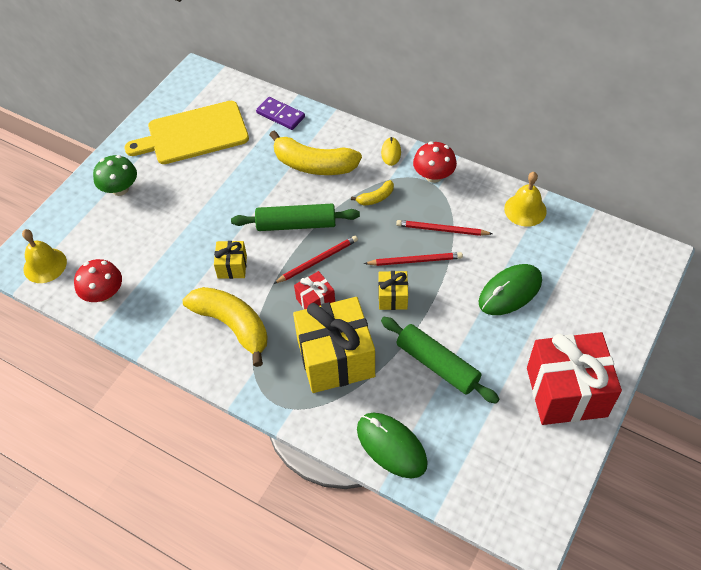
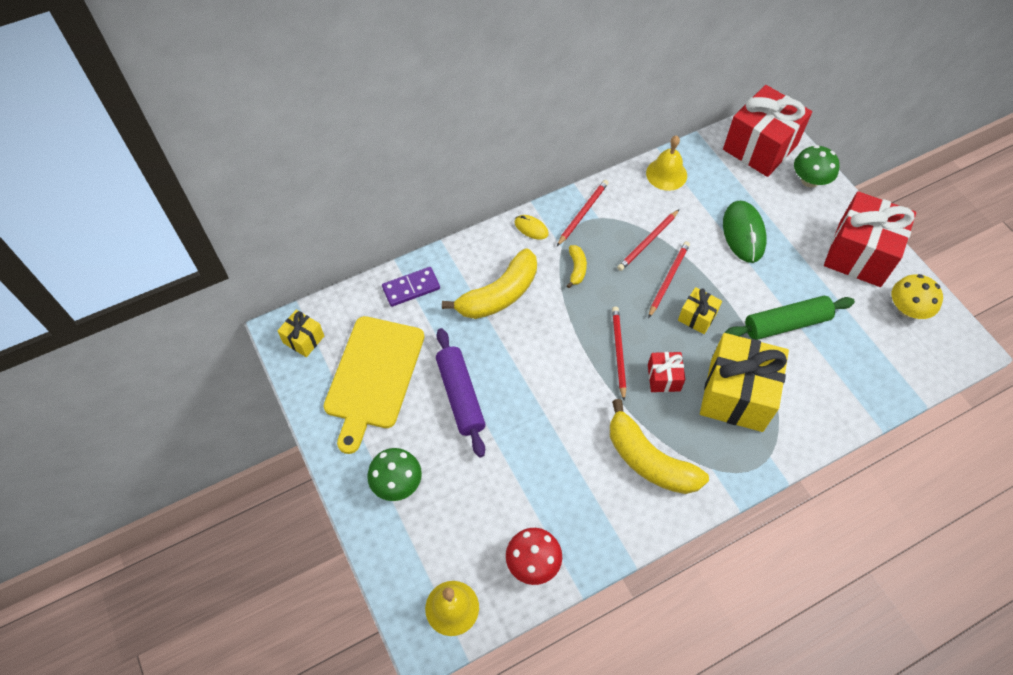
camera: 60 degrees left, 5 degrees up
yellow banana [183,287,268,367] -> yellow banana turned 120 degrees counterclockwise [610,399,709,494]
yellow gift [214,241,247,279] -> yellow gift moved to [277,310,324,357]
green rolling pin [231,204,360,231] -> none
green mouse [357,413,428,478] -> none
red mushroom [413,142,457,183] -> red pencil [557,180,608,246]
none -> purple rolling pin [436,328,486,457]
none -> red gift [723,85,812,177]
none -> green mushroom [794,145,840,188]
none -> yellow mushroom [892,274,943,319]

